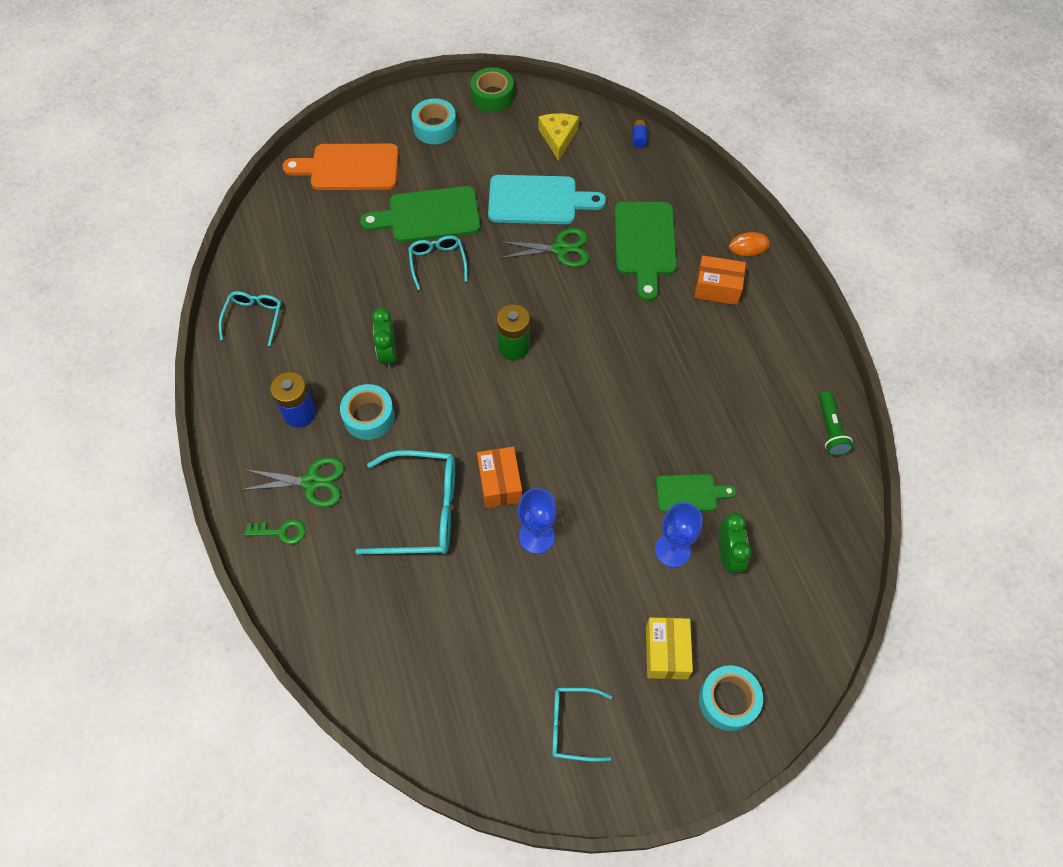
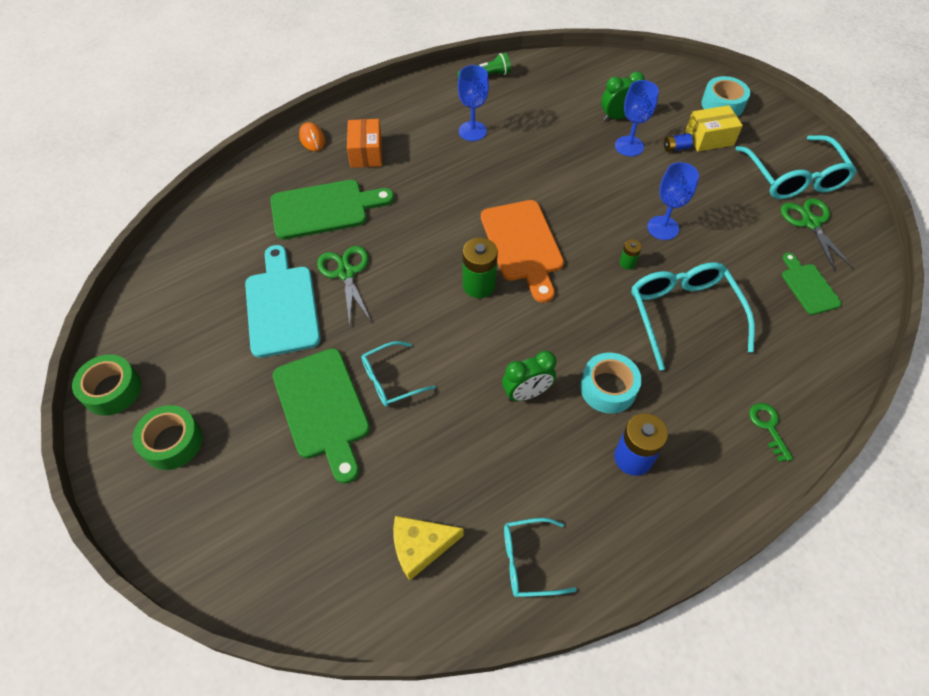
camera: 105 degrees left, 5 degrees down
green scissors [241,457,344,507] -> green scissors moved to [781,198,853,271]
orange cutting board [282,144,399,190] -> orange cutting board moved to [481,200,564,303]
turquoise tape [412,98,457,144] -> green tape [133,405,203,470]
orange box [477,447,522,508] -> green battery [620,239,642,270]
yellow cheese [538,113,579,161] -> yellow cheese moved to [393,516,463,581]
turquoise glasses [552,688,612,762] -> turquoise glasses [736,135,857,199], size x1.73
blue battery [632,120,647,148] -> blue battery moved to [664,133,693,152]
green cutting board [656,474,736,512] -> green cutting board moved to [782,253,842,315]
none -> blue goblet [458,65,489,141]

